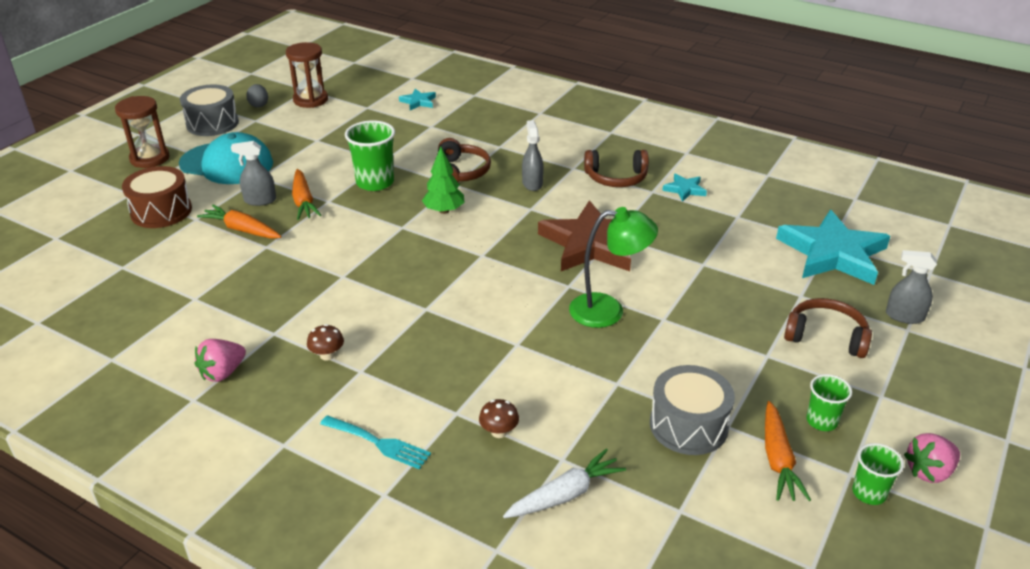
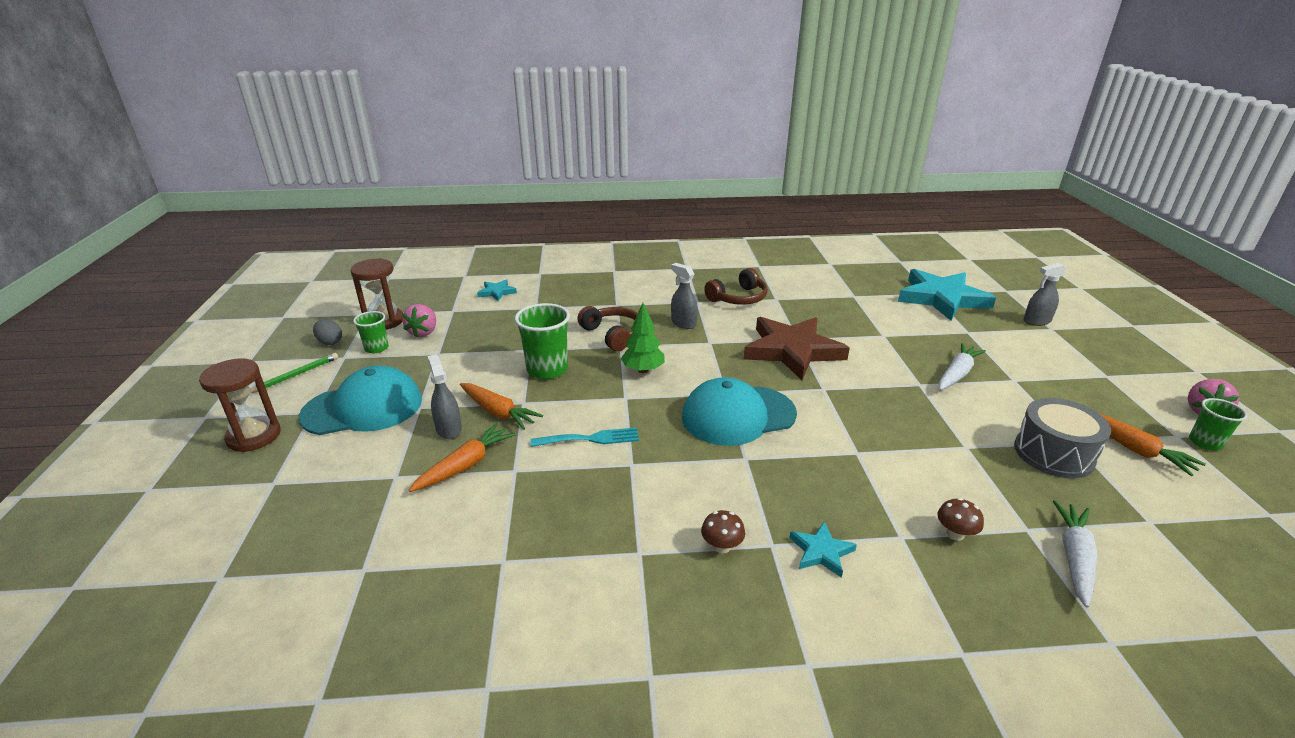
camera: 35 degrees left, 5 degrees down
brown drum [122,166,192,228] -> none
grey drum [180,84,239,136] -> green pencil [252,353,338,393]
pink strawberry [195,339,246,382] -> pink strawberry moved to [402,304,436,337]
orange carrot [197,205,281,239] -> orange carrot turned 135 degrees clockwise [409,423,516,492]
grey spray bottle [231,141,276,206] -> grey spray bottle turned 105 degrees clockwise [428,354,462,439]
turquoise fork [320,415,431,469] -> turquoise fork moved to [530,428,639,447]
green lamp [569,207,658,328] -> none
turquoise star [662,173,707,202] -> turquoise star moved to [789,521,857,578]
brown headphones [784,298,872,358] -> none
green cup [806,374,852,431] -> green cup moved to [353,311,389,353]
none -> turquoise cap [682,377,797,446]
none -> white carrot [939,343,986,390]

